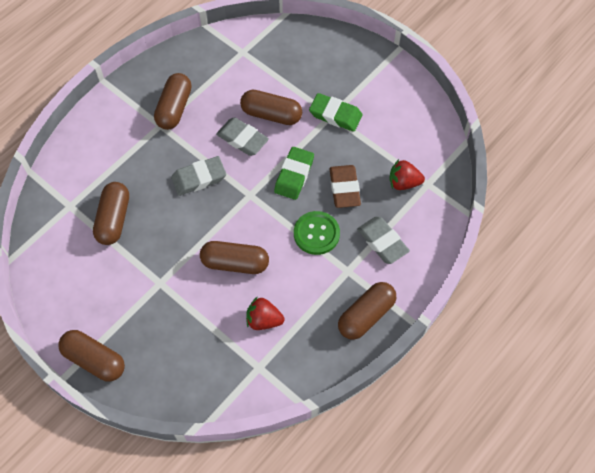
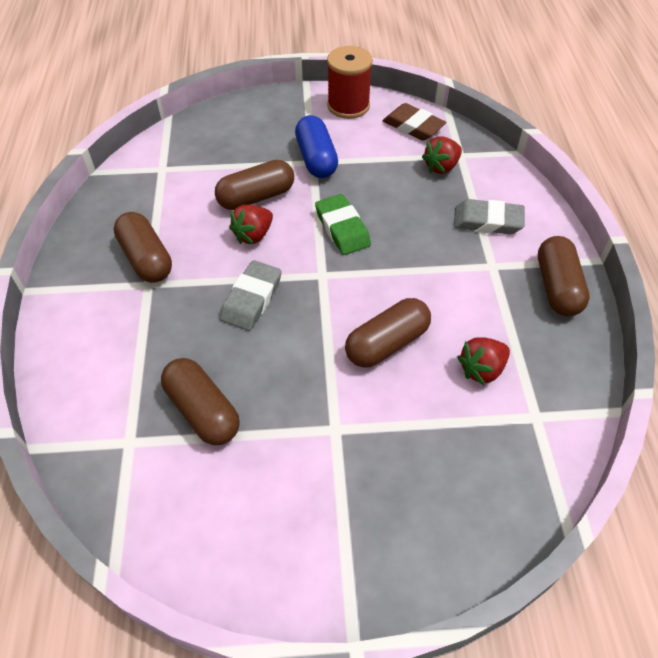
camera: 45 degrees left, 10 degrees down
brown capsule [58,330,125,382] -> none
grey eraser [216,117,269,156] -> red strawberry [229,205,273,244]
green button [294,211,340,255] -> none
green eraser [309,93,363,132] -> blue capsule [295,115,338,178]
brown eraser [330,165,361,208] -> brown eraser moved to [383,103,446,141]
none -> red spool [327,46,373,119]

